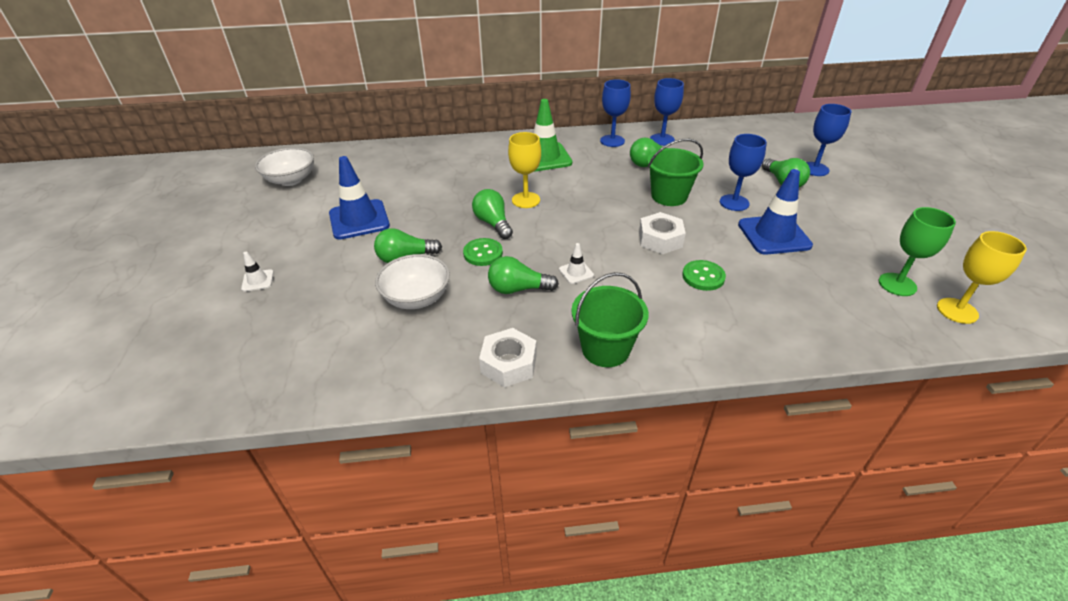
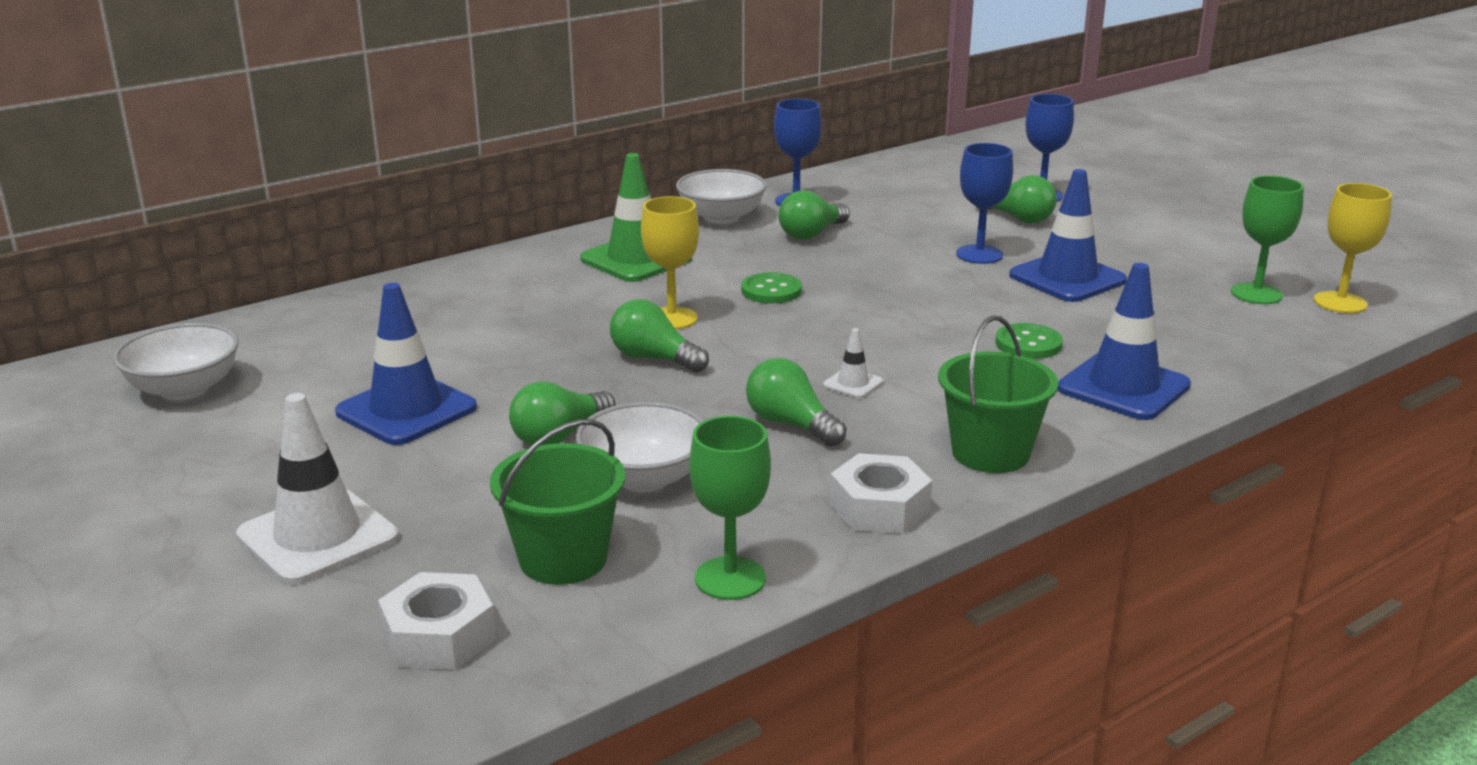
camera: 30 degrees left, 15 degrees down
white traffic cone [241,252,274,292] -> white traffic cone [236,393,399,585], size x2.19
green button [463,238,503,266] -> green button moved to [741,272,802,304]
green light bulb [488,256,559,294] -> green light bulb turned 75 degrees clockwise [746,358,847,446]
blue goblet [600,79,631,147] -> white bowl [676,169,767,224]
white nut [639,212,686,254] -> white nut moved to [378,572,496,670]
green bucket [647,139,704,206] -> green bucket moved to [490,419,625,585]
none -> green goblet [689,416,771,600]
none -> blue traffic cone [1058,263,1191,420]

